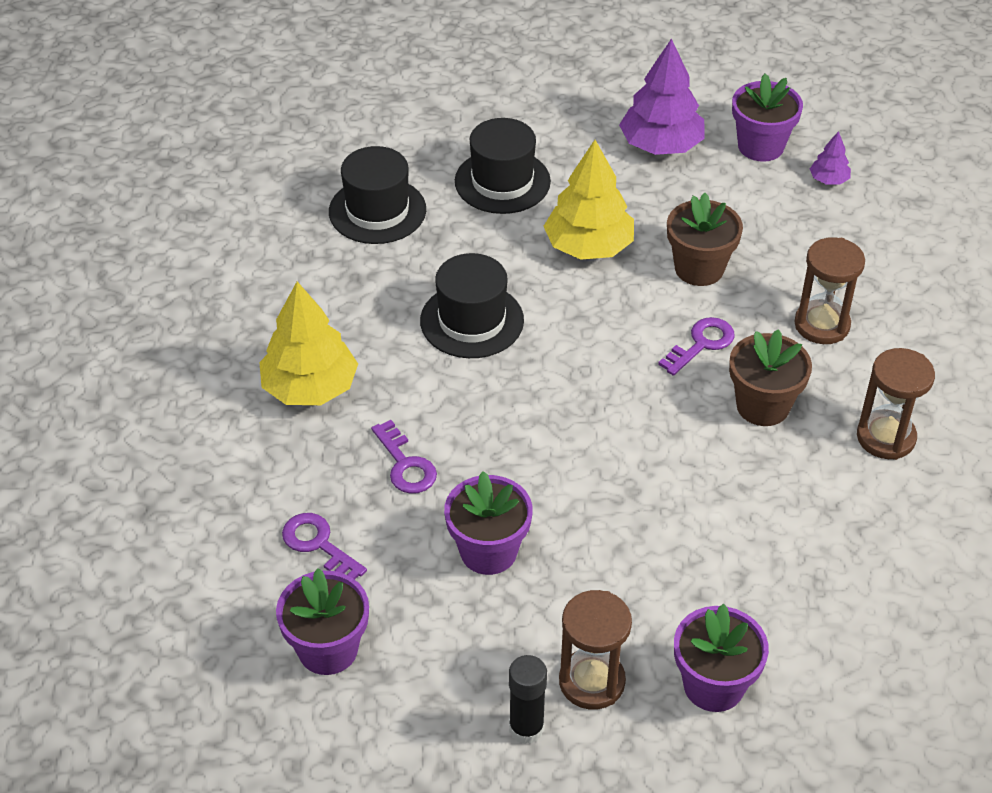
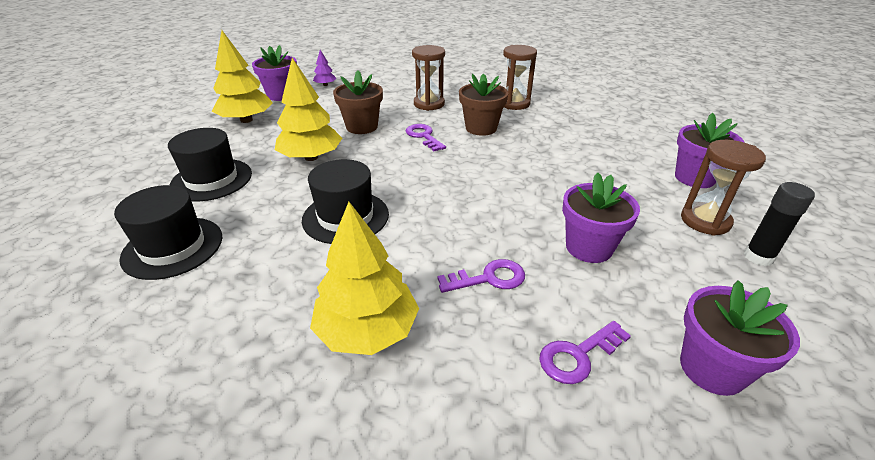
camera: 75 degrees left, 10 degrees down
purple tree [619,38,705,155] -> yellow tree [212,30,273,123]

